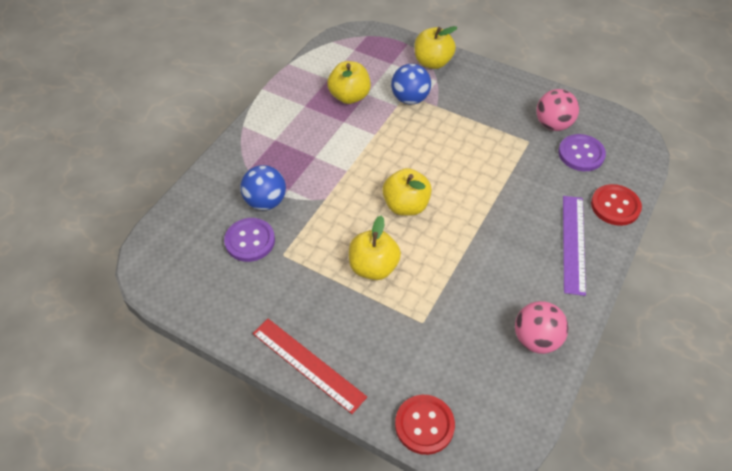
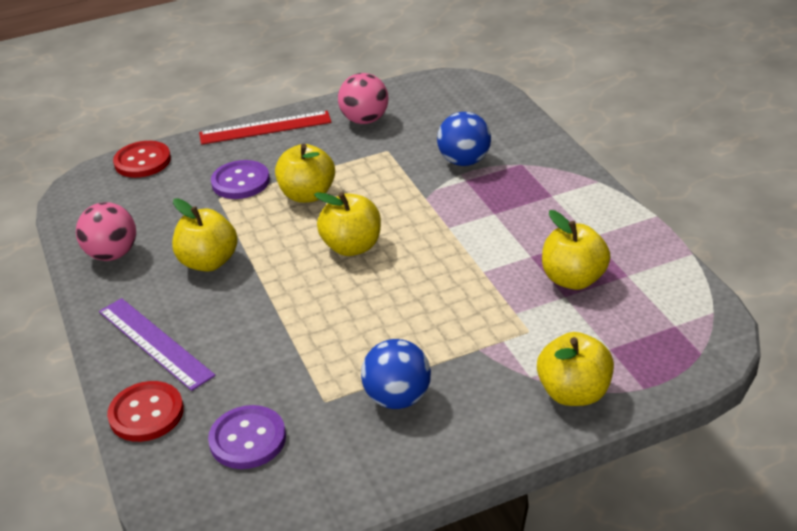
camera: 130 degrees right, 15 degrees down
purple button [224,218,275,262] -> purple button moved to [211,160,270,199]
blue ball [391,64,431,105] -> blue ball moved to [361,339,431,409]
pink ball [536,89,579,131] -> pink ball moved to [338,73,388,124]
none -> yellow apple [172,198,238,271]

